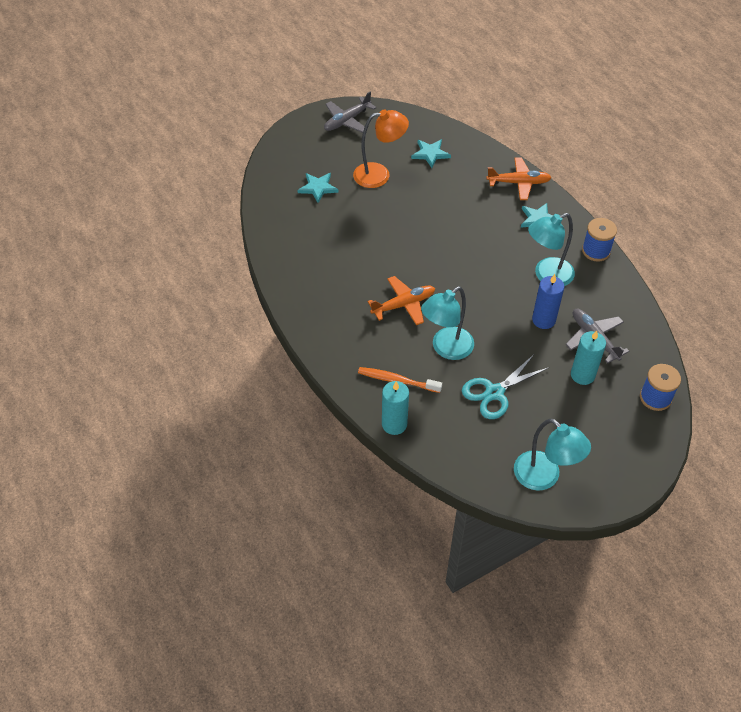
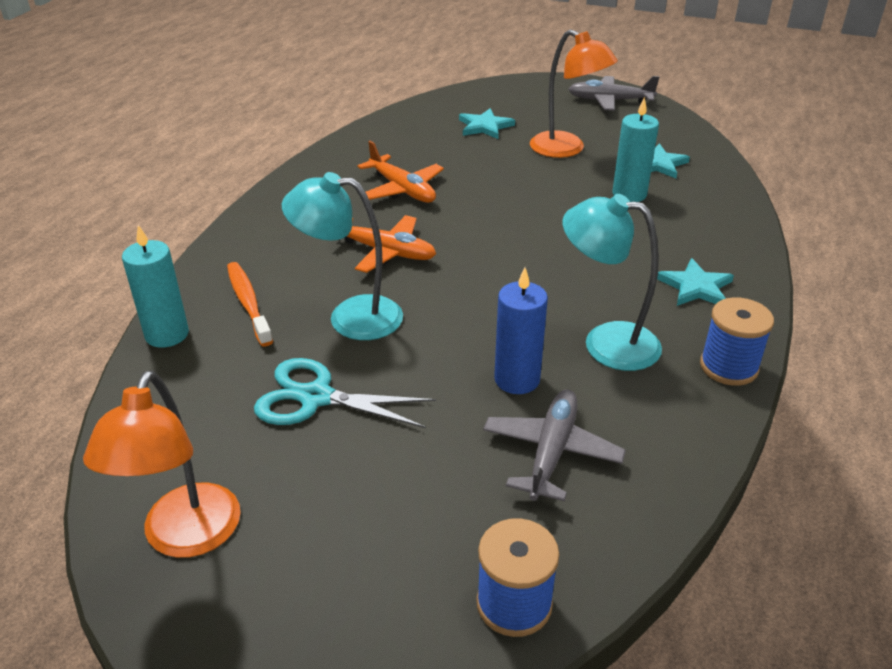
camera: 50 degrees right, 15 degrees down
orange plane [486,158,552,200] -> orange plane moved to [358,141,444,203]
turquoise lamp [514,418,591,491] -> orange lamp [83,371,241,558]
turquoise candle [571,330,606,385] -> turquoise candle moved to [612,97,659,202]

